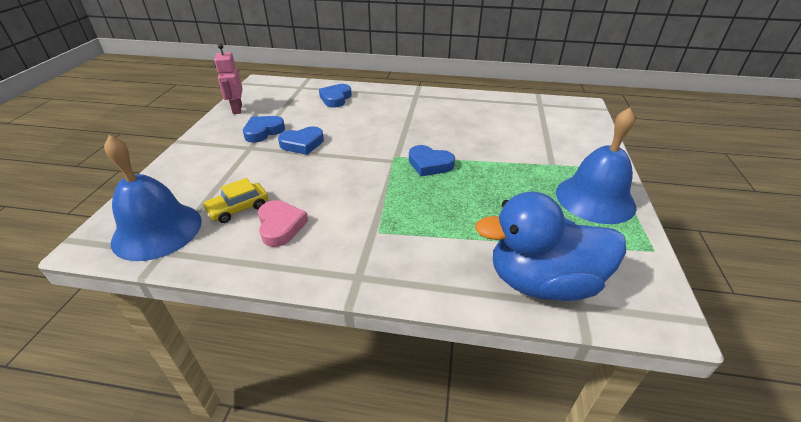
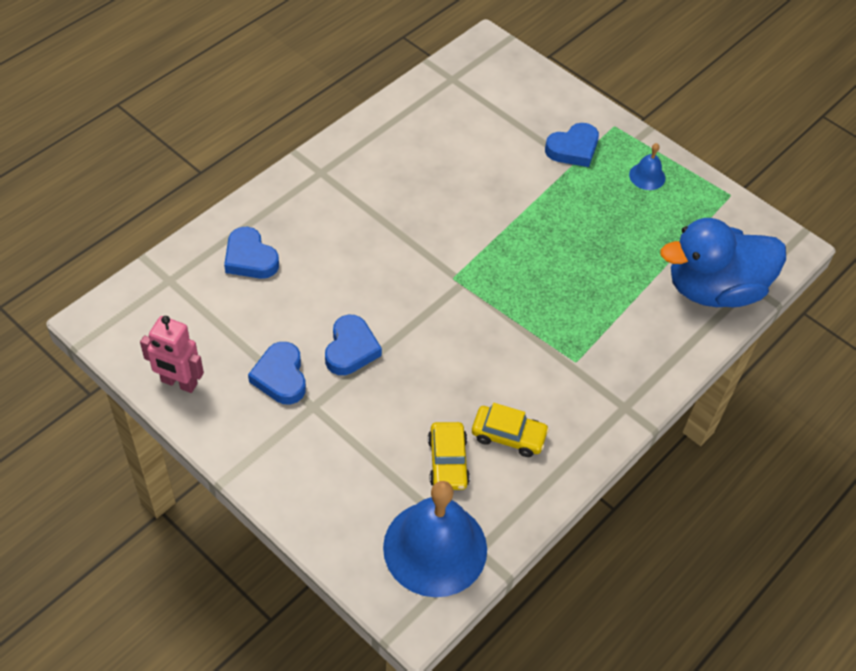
camera: 60 degrees left, 15 degrees up
pink heart [258,200,308,247] -> yellow car [472,403,549,457]
blue heart [409,145,455,176] -> blue heart moved to [545,123,599,167]
blue duck [475,191,626,301] -> blue duck turned 45 degrees clockwise [660,218,786,307]
blue bell [556,107,636,224] -> blue bell [629,143,665,190], size x0.44

